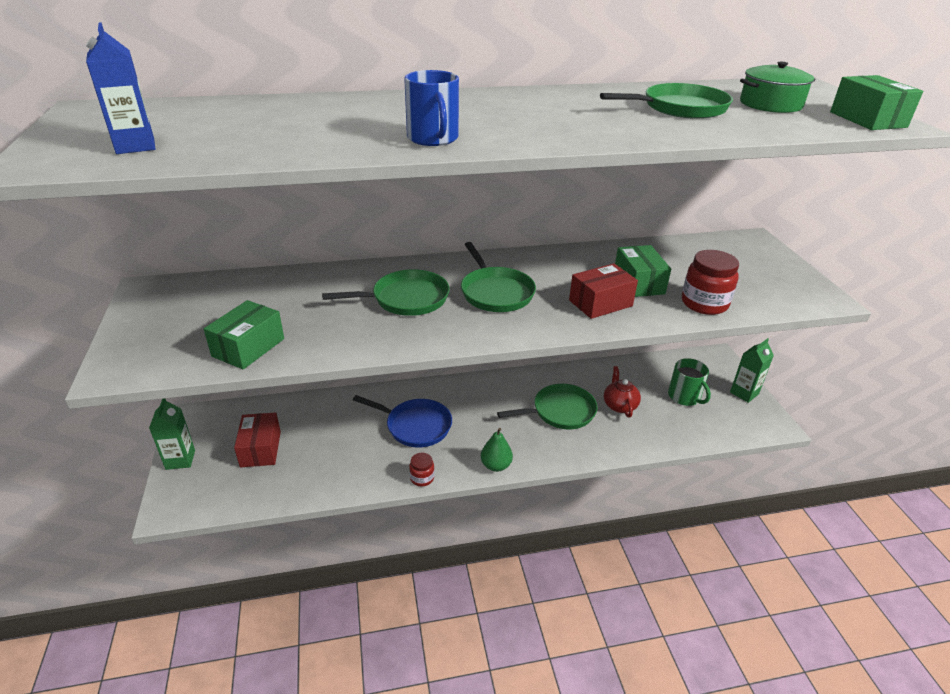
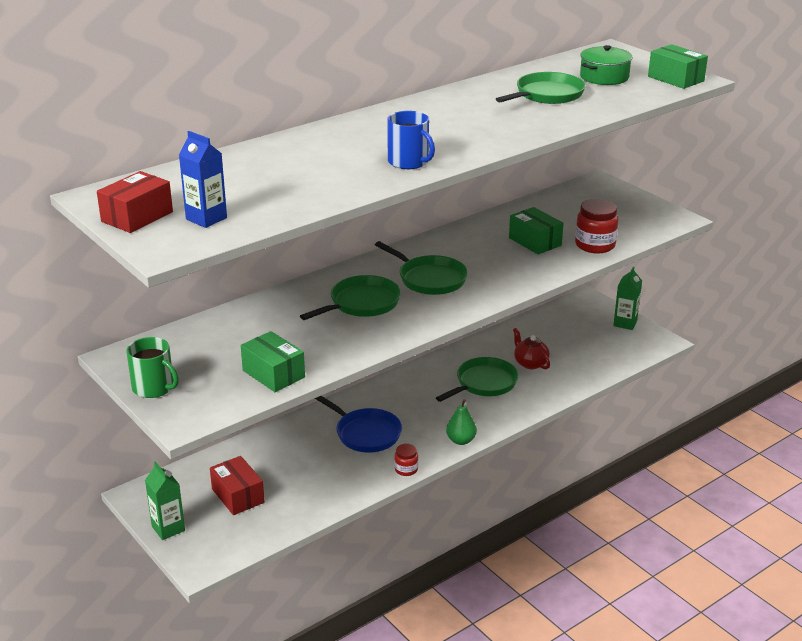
camera: 25 degrees left, 5 degrees down
green box [204,300,284,369] -> green box turned 45 degrees counterclockwise [241,331,305,392]
blue pan [353,395,452,447] -> blue pan turned 45 degrees clockwise [315,396,402,453]
red box [569,263,638,319] -> red box moved to [97,171,173,233]
green mug [668,358,711,406] -> green mug moved to [126,337,179,398]

